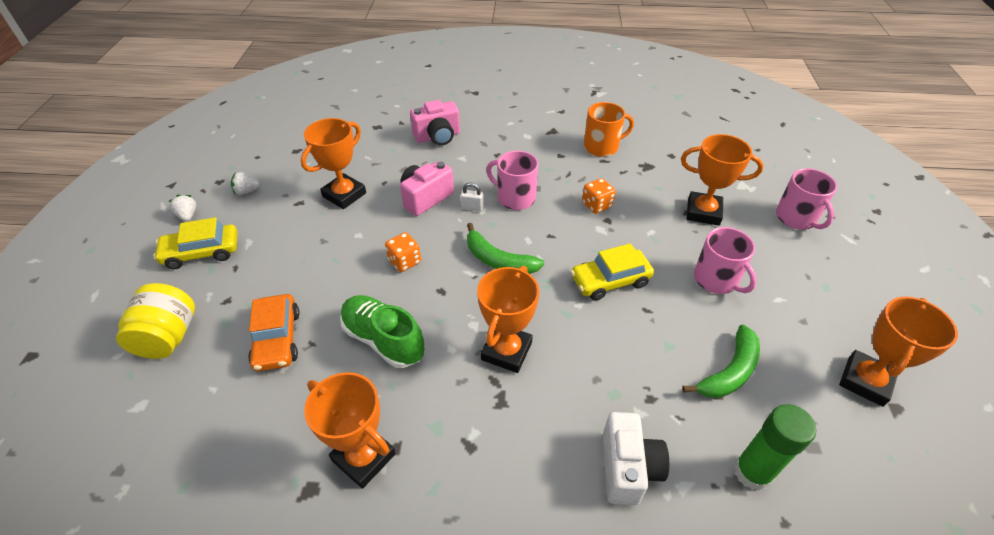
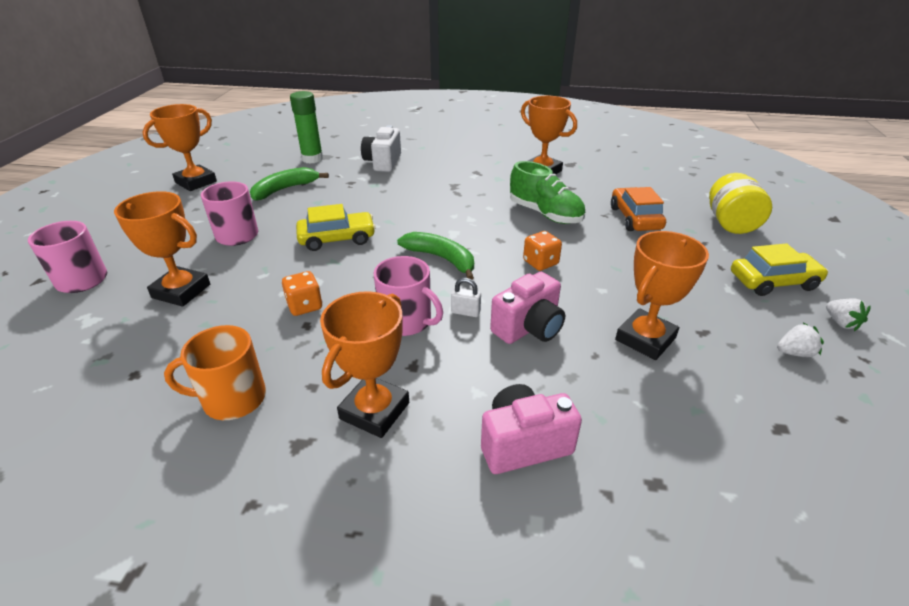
camera: 175 degrees left, 10 degrees down
orange trophy [477,266,539,373] -> orange trophy moved to [320,291,409,438]

